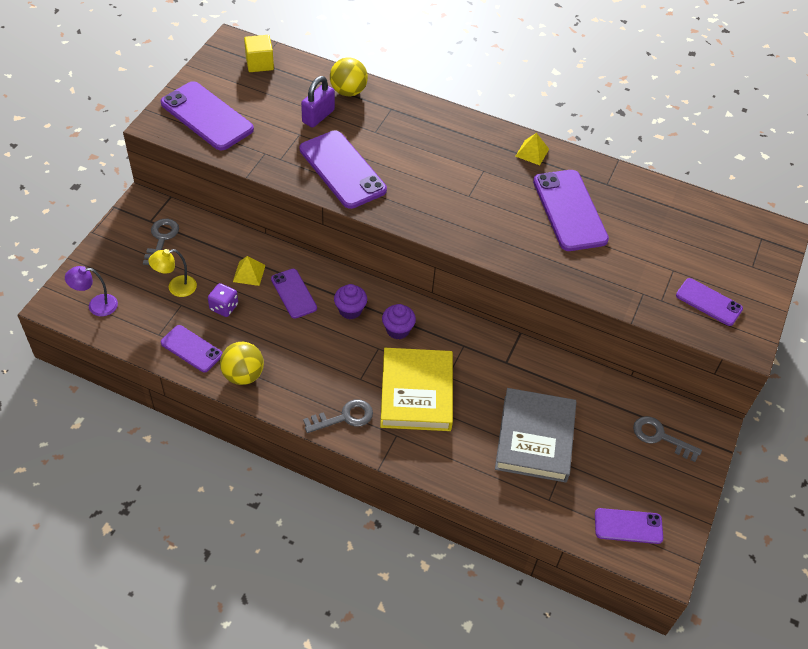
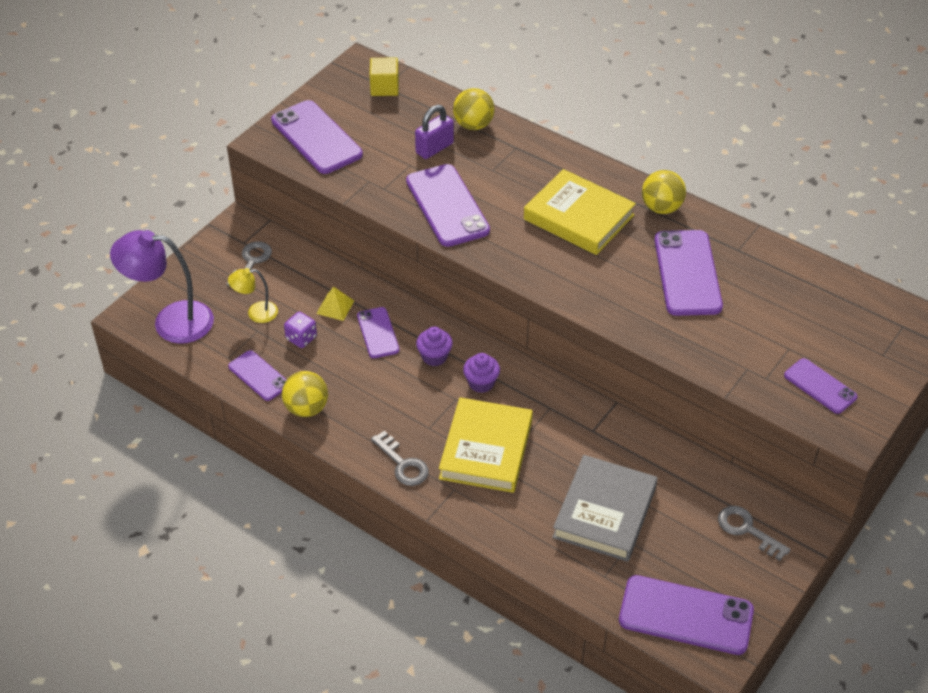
camera: 15 degrees right, 5 degrees down
purple lamp [65,266,118,316] -> purple lamp [110,230,214,344], size x1.94
grey key [303,399,373,433] -> grey key turned 60 degrees clockwise [371,430,429,486]
yellow pyramid [515,133,549,165] -> yellow ball [642,170,686,214]
purple phone [595,508,663,544] -> purple phone [619,575,754,655], size x1.73
none -> yellow book [524,169,636,255]

